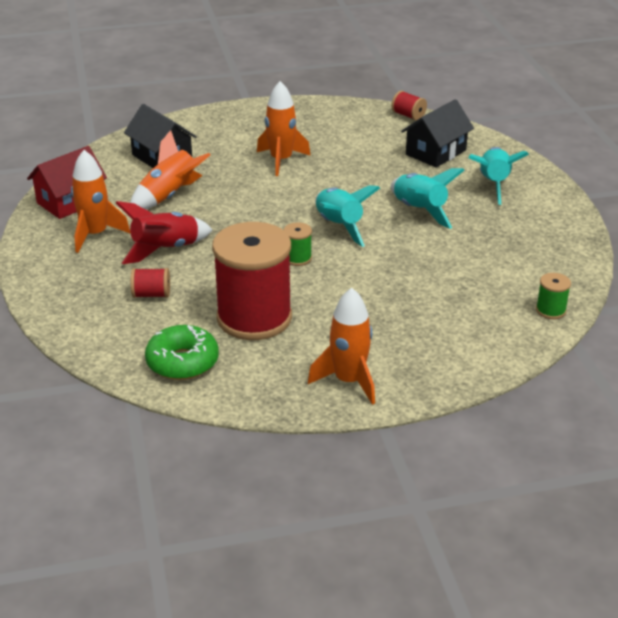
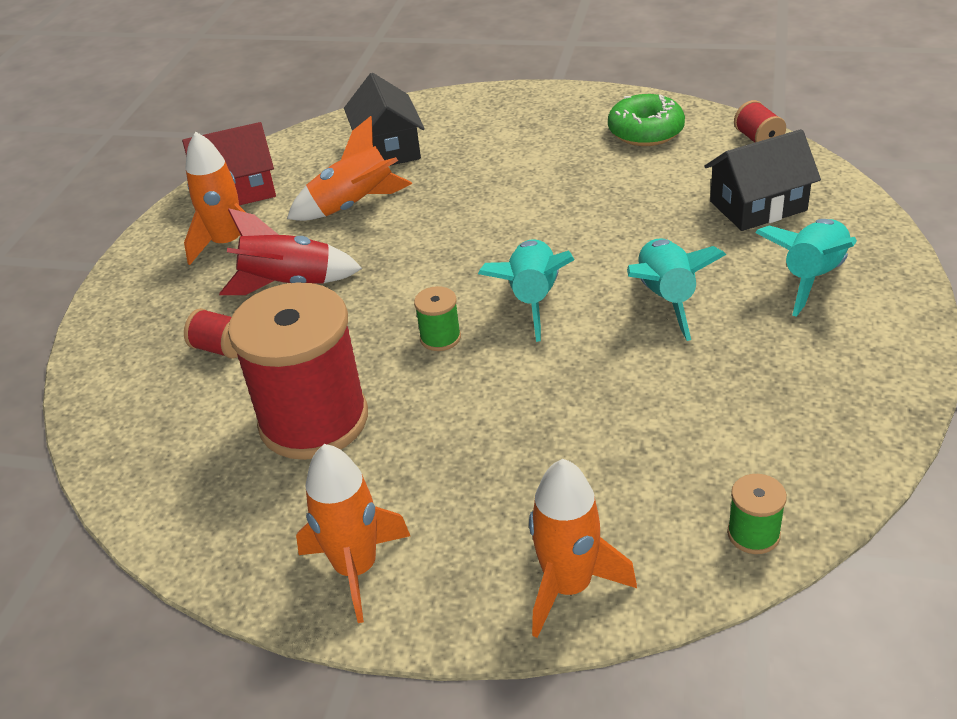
camera: 30 degrees right, 5 degrees up
green donut [145,325,219,380] -> green donut moved to [608,94,685,146]
orange rocket [257,81,311,176] -> orange rocket moved to [529,459,637,638]

